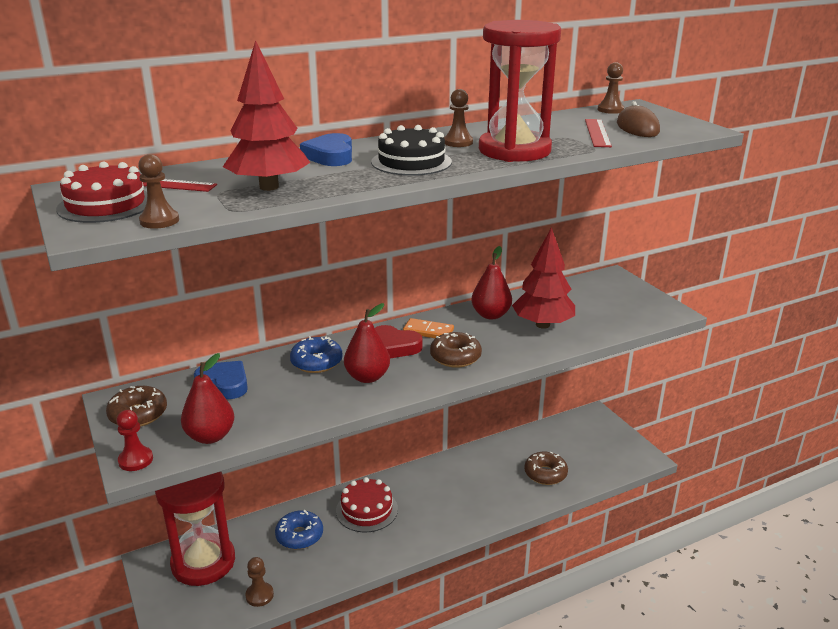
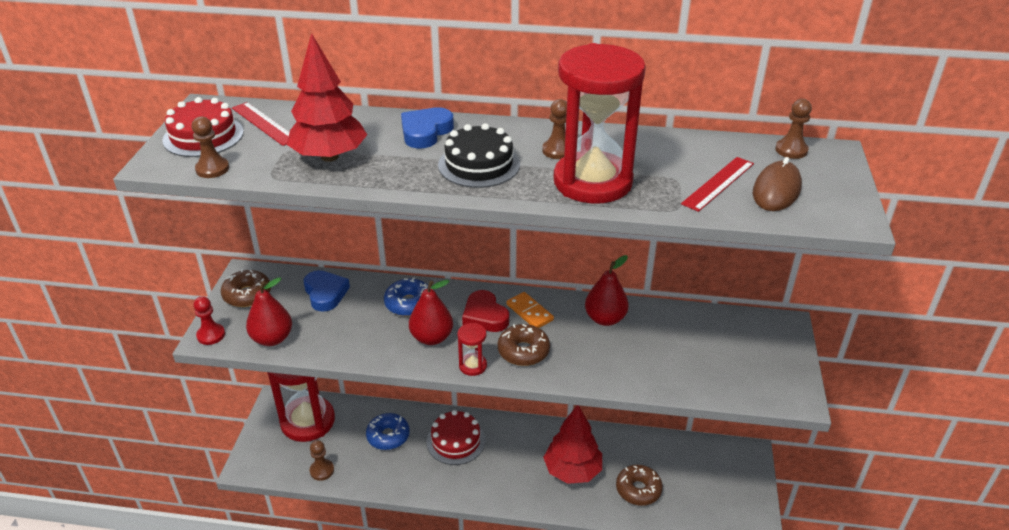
camera: 35 degrees right, 10 degrees up
red tree [512,227,575,329] -> red tree moved to [543,405,602,484]
none -> red hourglass [457,323,487,376]

